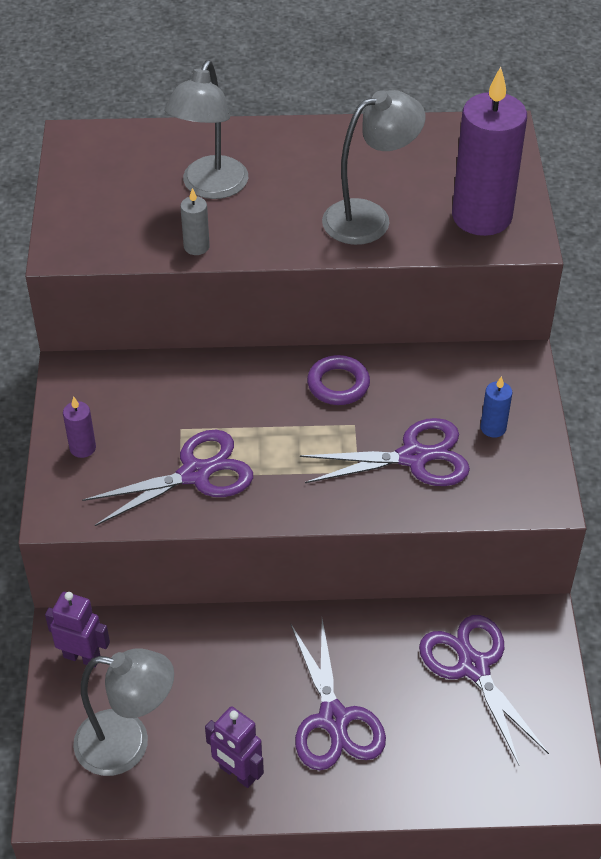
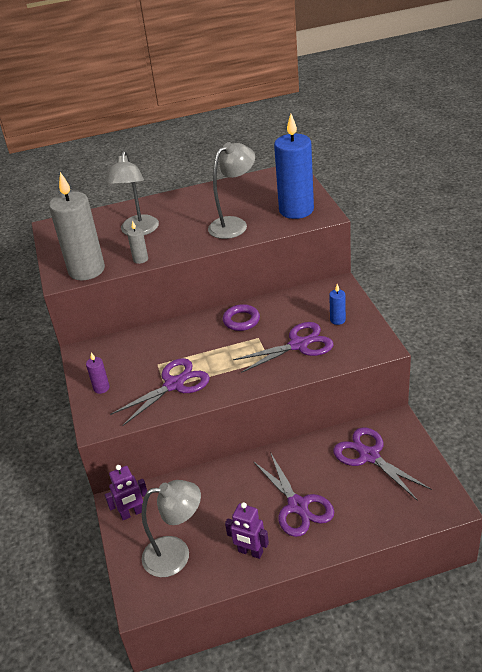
camera: 10 degrees left, 10 degrees down
purple robot [45,592,110,668] -> purple robot turned 150 degrees clockwise [105,465,147,520]
purple candle [452,67,527,236] -> blue candle [274,114,314,219]
none -> grey candle [49,172,105,280]

